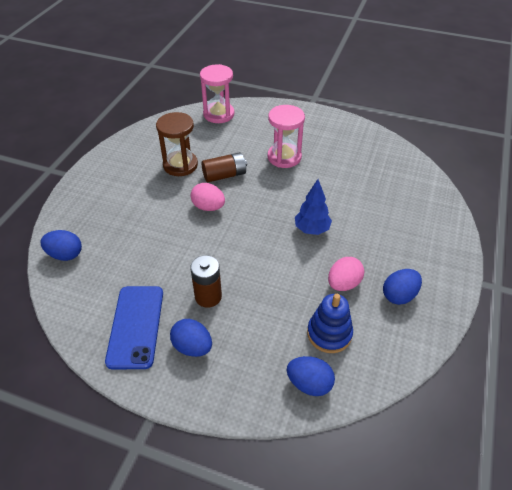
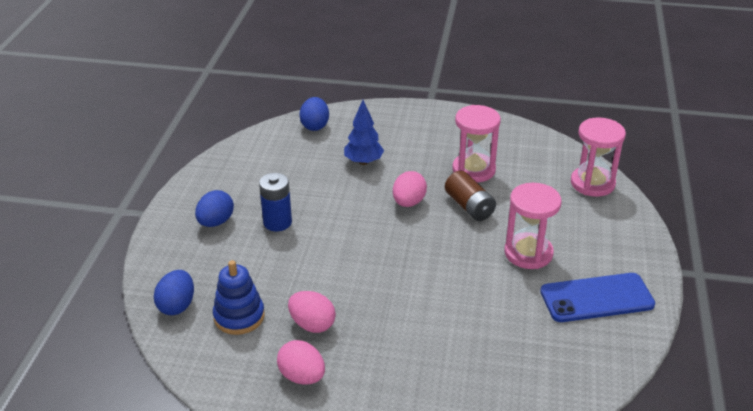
camera: 80 degrees right, 10 degrees down
blue phone [105,286,163,369] -> blue phone moved to [540,273,655,322]
brown hourglass [156,112,198,176] -> pink hourglass [452,105,501,182]
brown battery [190,255,222,308] -> blue battery [259,173,292,231]
blue tree [295,179,332,235] -> blue tree moved to [344,100,384,165]
blue egg [383,269,422,305] -> pink egg [277,340,325,385]

